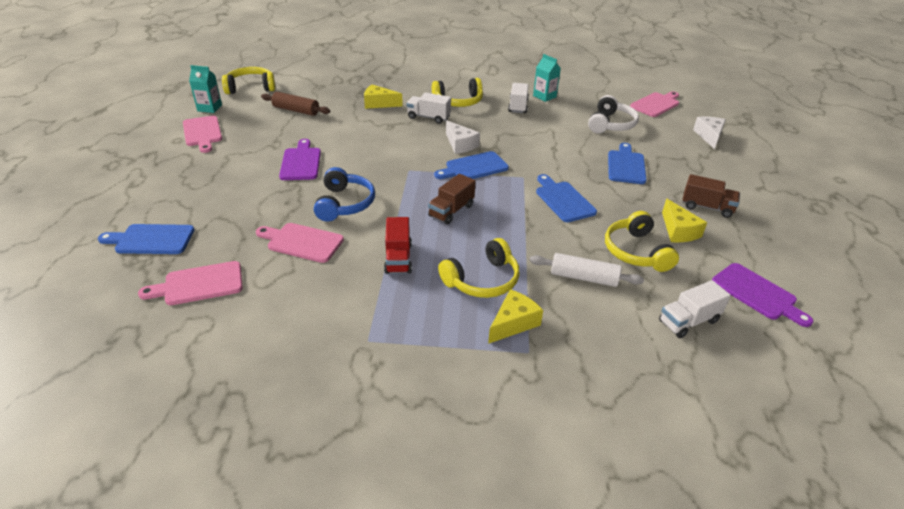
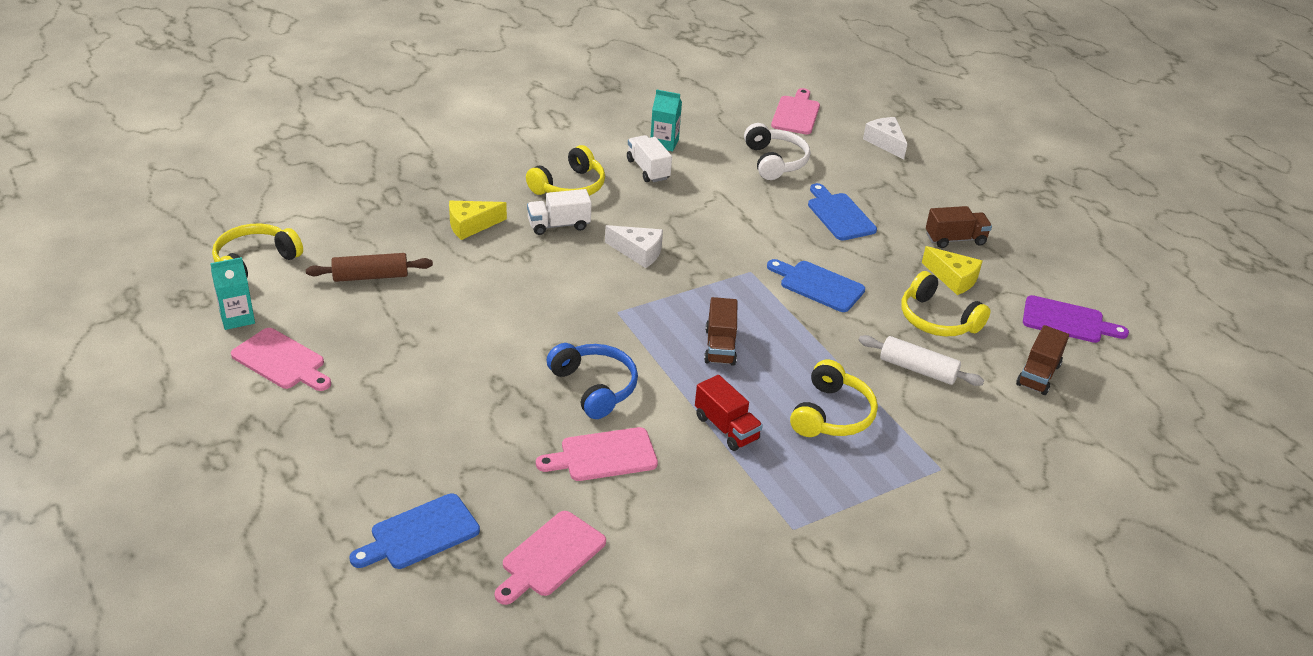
camera: 35 degrees left, 0 degrees up
purple cutting board [279,139,321,180] -> none
blue cutting board [434,151,509,179] -> none
yellow cheese [488,289,543,344] -> none
white rolling pin [530,253,644,287] -> white rolling pin turned 45 degrees clockwise [859,335,984,386]
white truck [659,280,731,338] -> brown truck [1016,325,1069,395]

